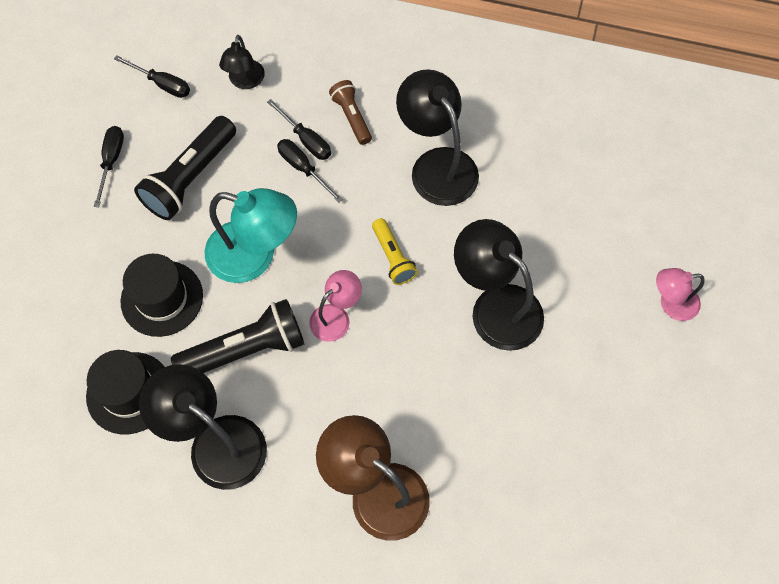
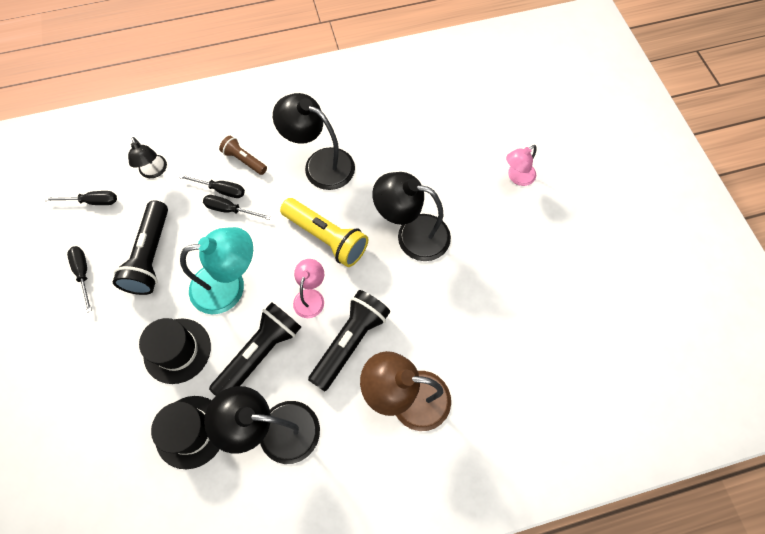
camera: 30 degrees left, 0 degrees up
yellow flashlight [372,218,418,285] -> yellow flashlight [280,198,368,267], size x1.76
none -> black flashlight [308,290,390,391]

